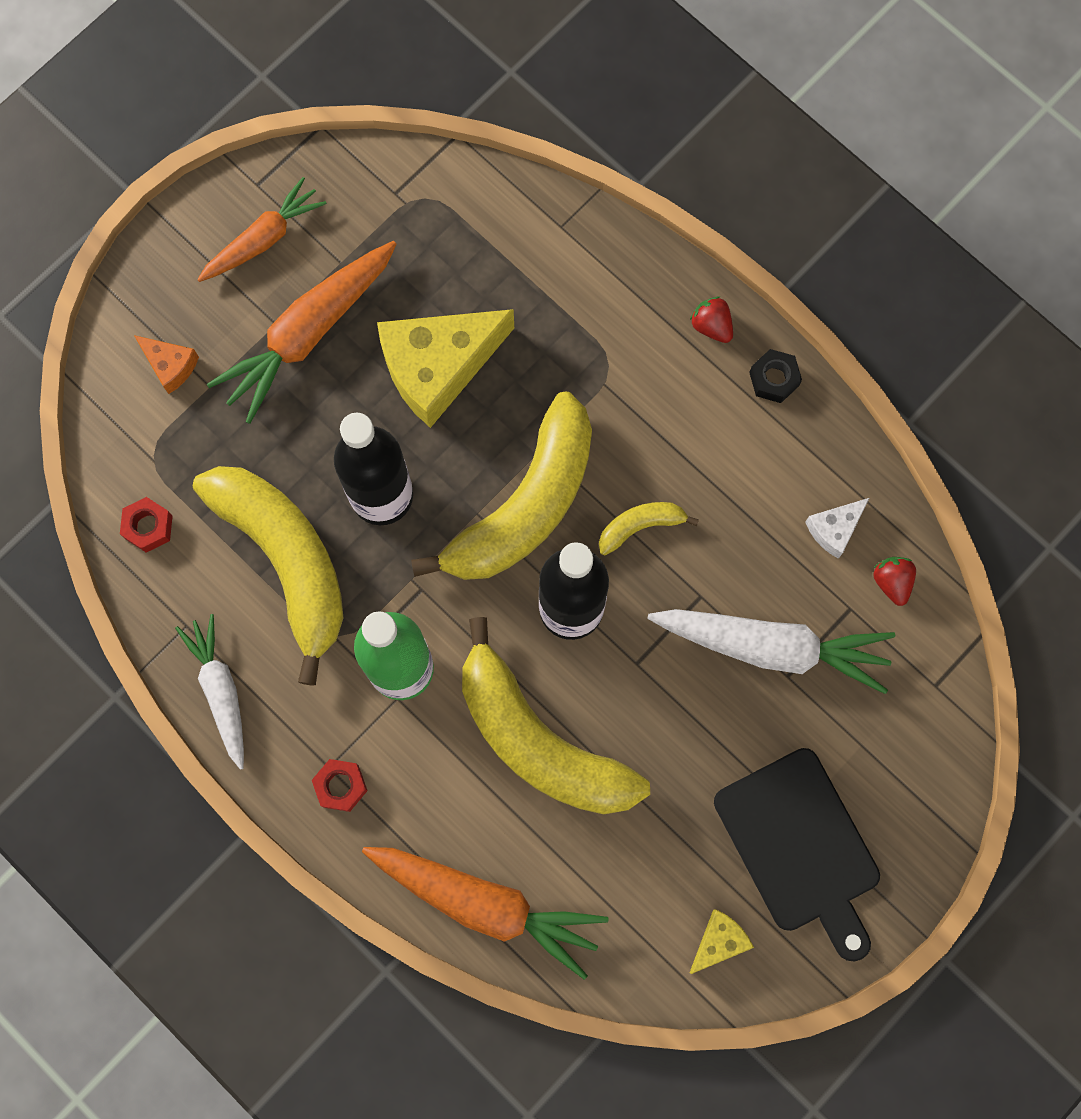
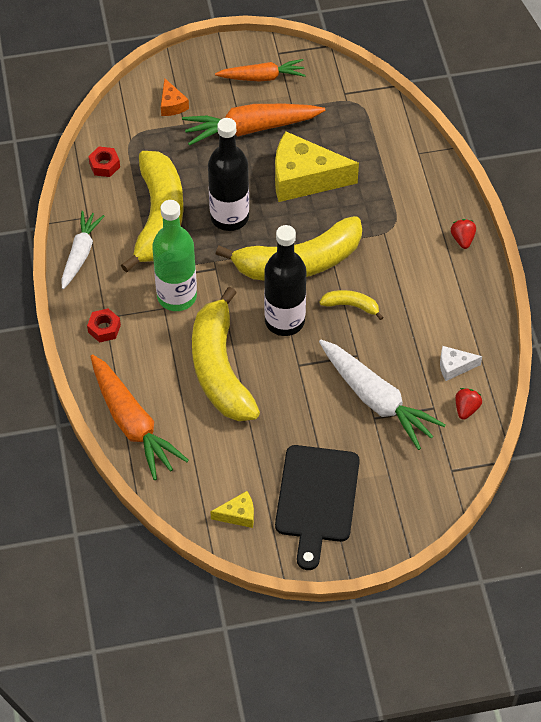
camera: 35 degrees right, 20 degrees down
black nut [749,349,802,403] -> none

